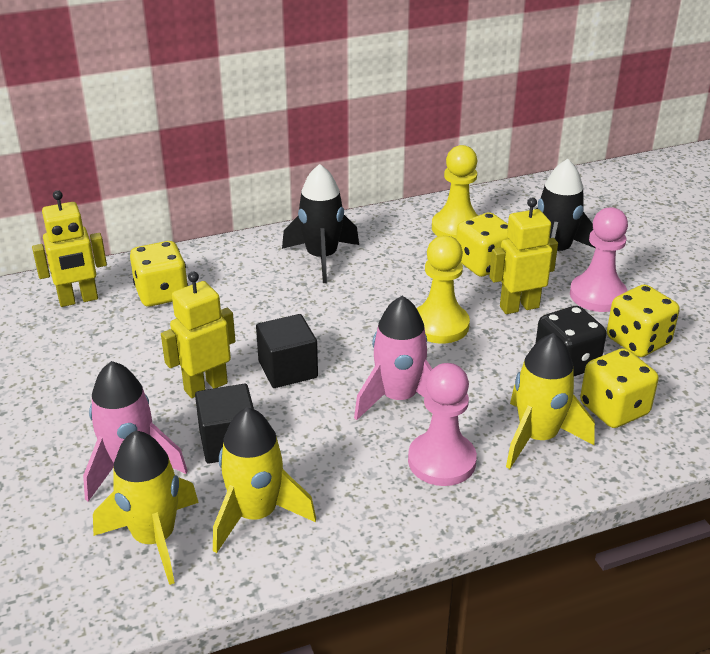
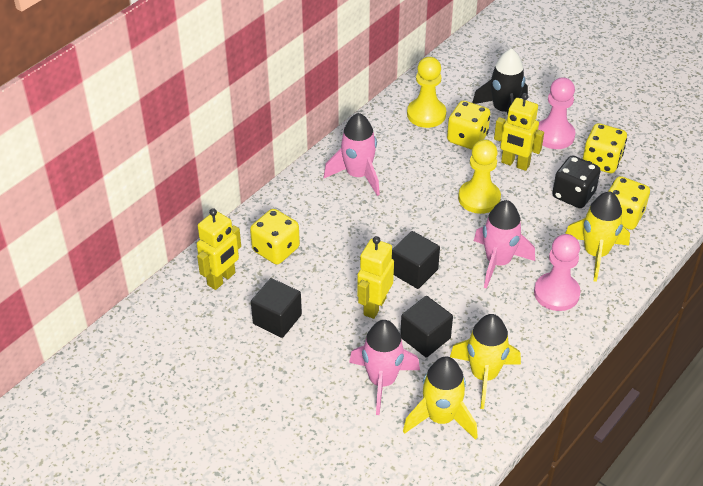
camera: 30 degrees left, 10 degrees up
black rocket [282,164,359,283] -> pink rocket [324,113,380,196]
yellow robot [489,198,558,314] -> yellow robot turned 105 degrees counterclockwise [494,93,544,171]
none -> black cube [251,278,302,338]

